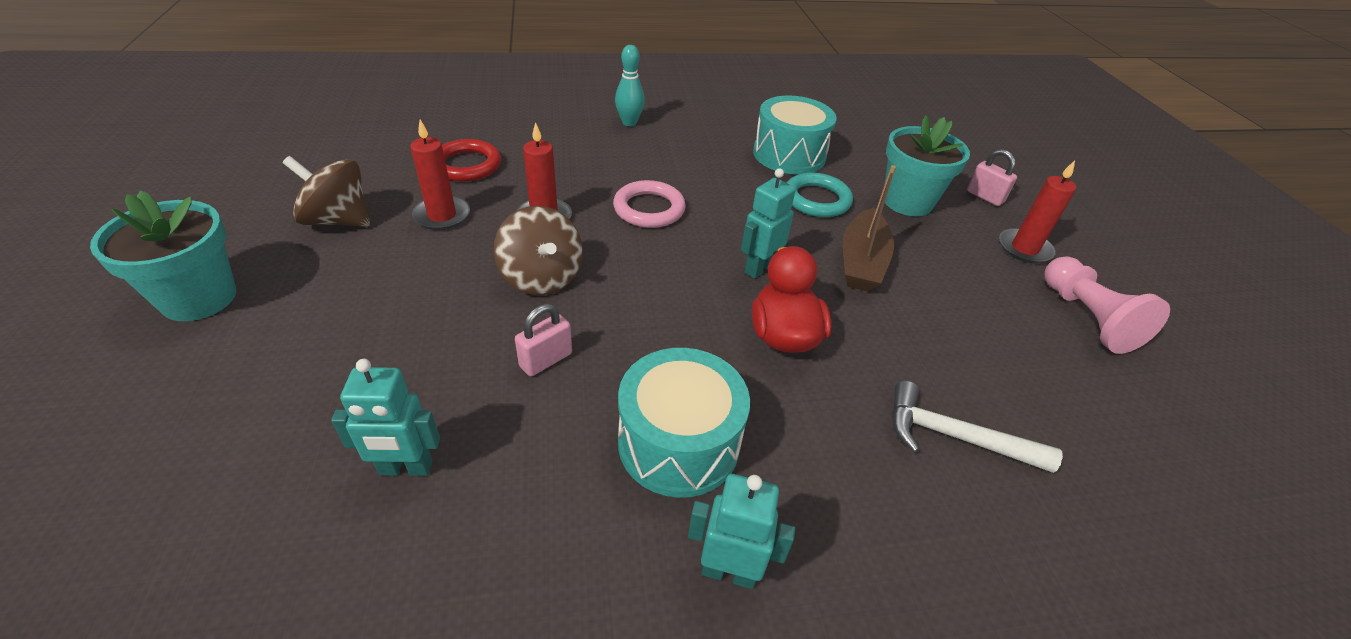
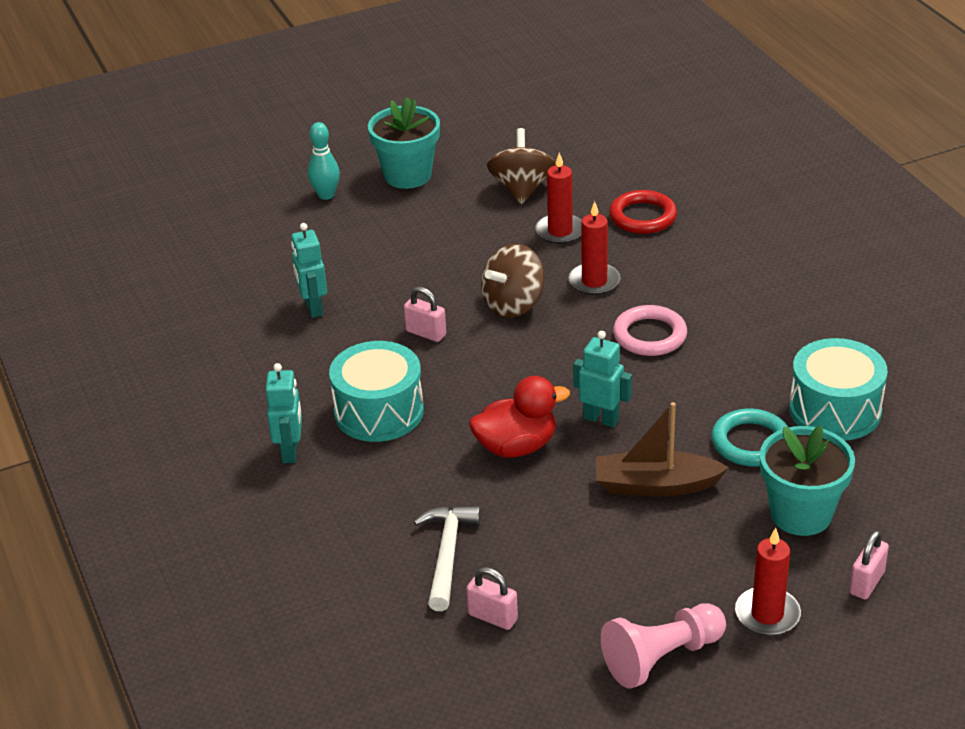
camera: 80 degrees right, 5 degrees down
turquoise bowling pin [615,45,645,126] -> turquoise bowling pin moved to [308,122,340,200]
none -> pink padlock [466,567,518,630]

